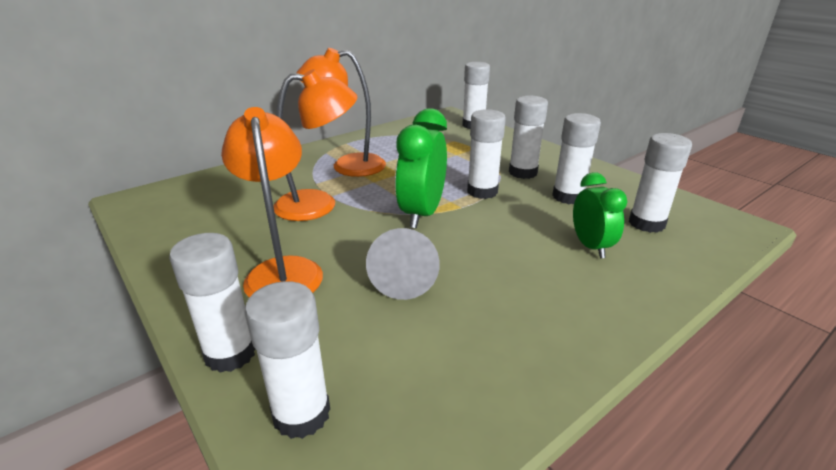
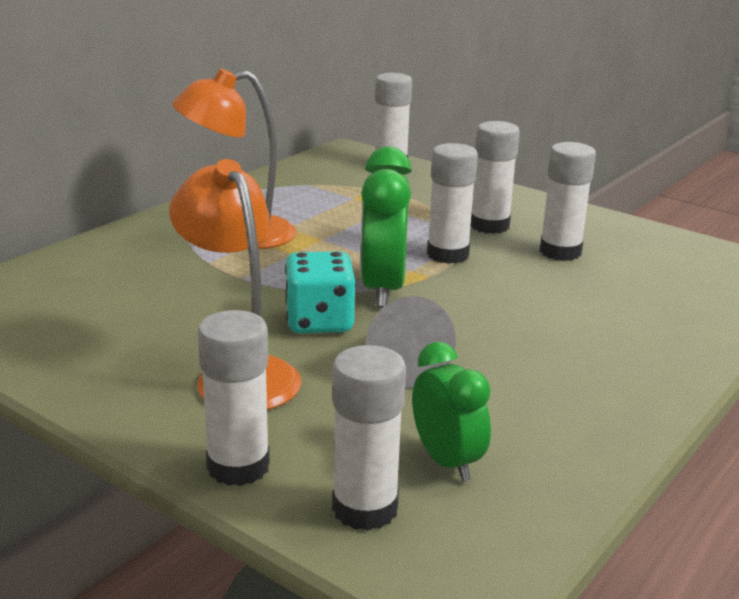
camera: 15 degrees left, 5 degrees down
orange lamp [273,69,357,221] -> none
green clock [573,172,627,258] -> green clock moved to [412,342,491,482]
white glue stick [629,133,692,233] -> none
none -> turquoise dice [285,251,356,333]

